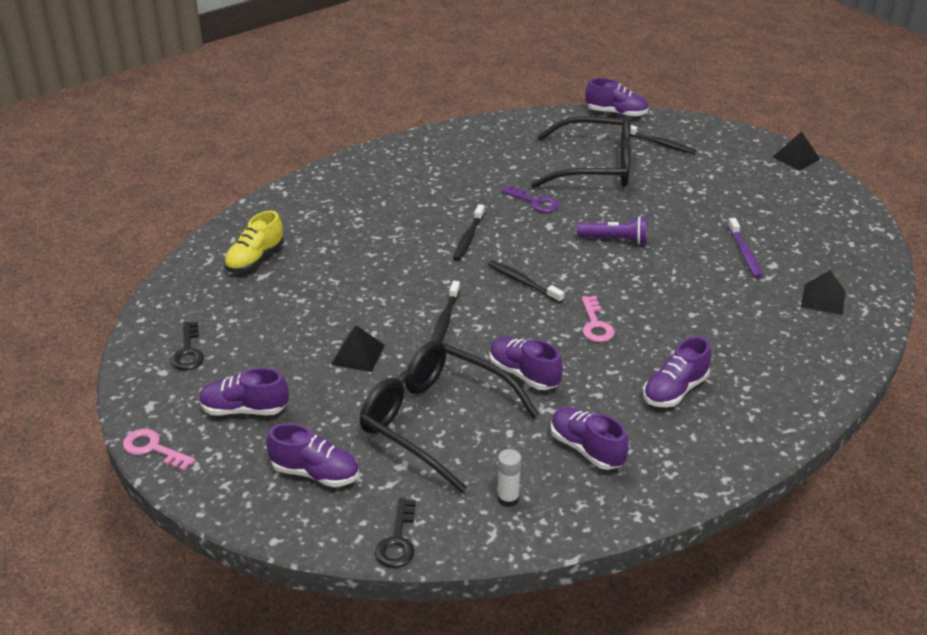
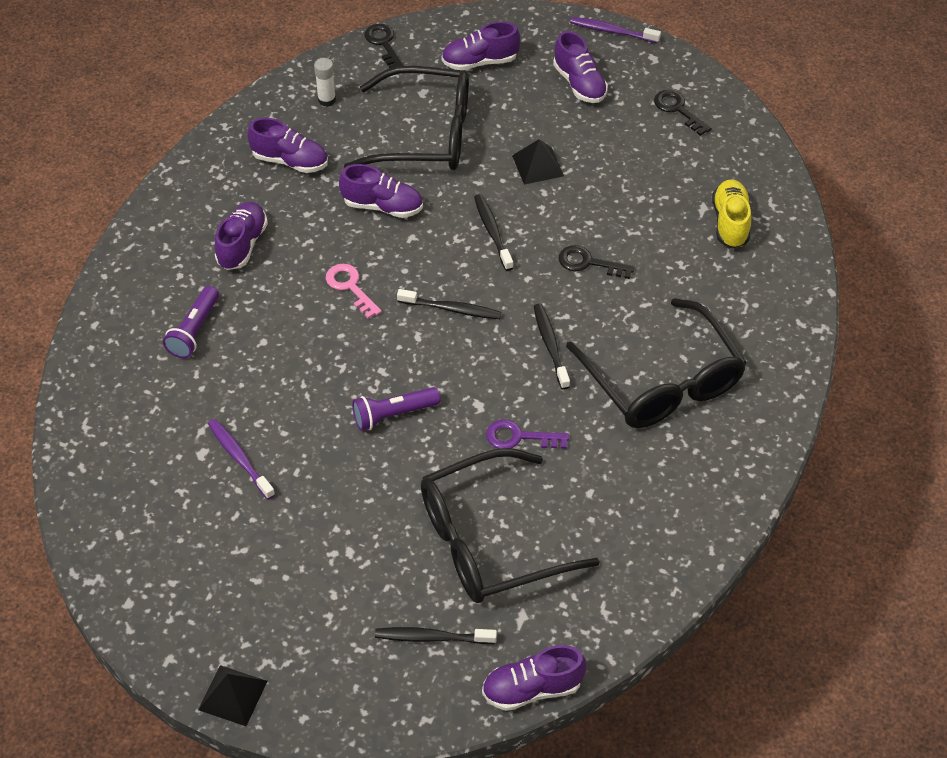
camera: 150 degrees right, 15 degrees up
pink key [123,429,196,471] -> purple toothbrush [570,17,661,43]
purple shoe [199,368,289,416] -> purple shoe turned 90 degrees clockwise [553,31,608,103]
black pyramid [801,270,846,315] -> none
none -> purple flashlight [163,286,219,358]
none -> black key [559,245,635,279]
none -> black glasses [566,298,747,428]

